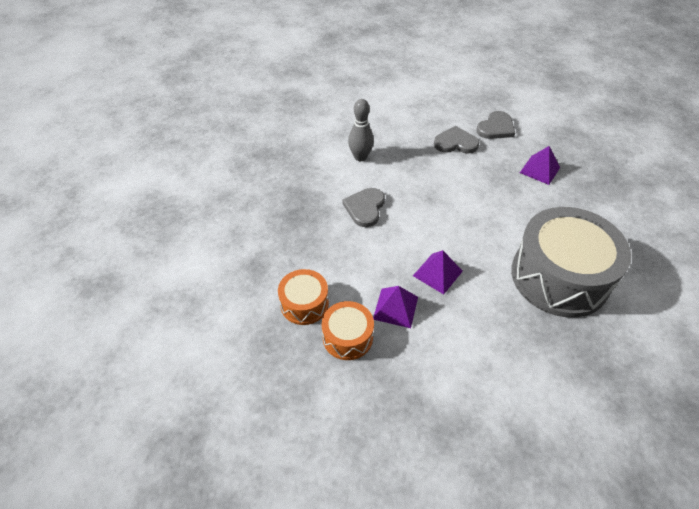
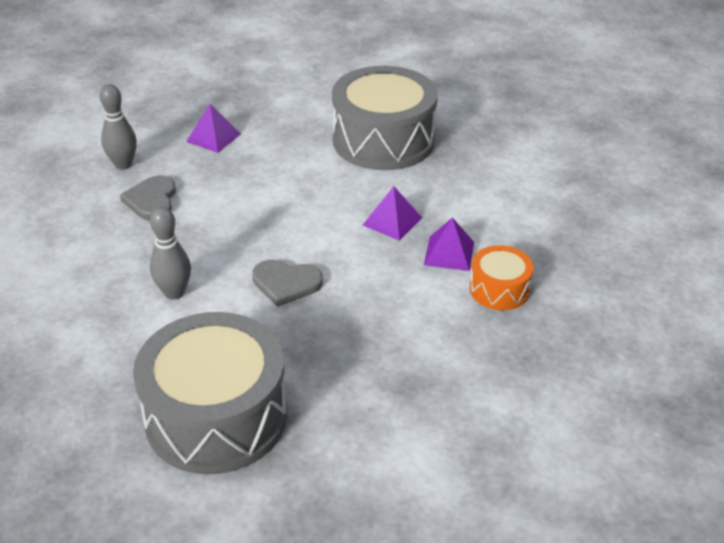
camera: 95 degrees left, 10 degrees down
orange drum [278,269,329,325] -> none
grey heart [476,111,515,139] -> grey bowling pin [100,84,137,170]
none -> grey drum [133,312,287,474]

